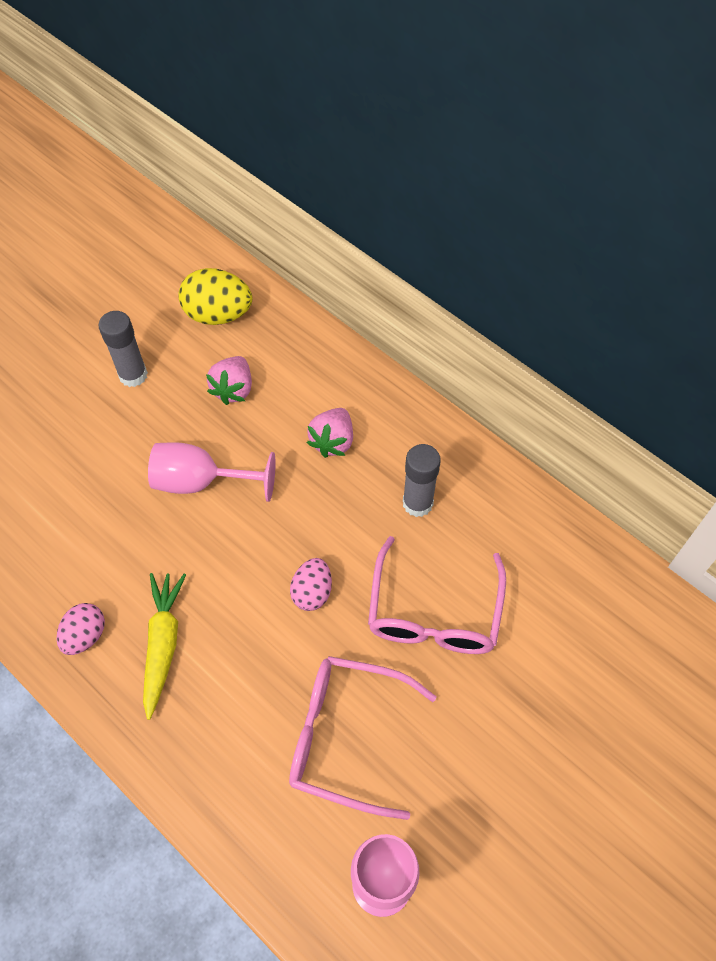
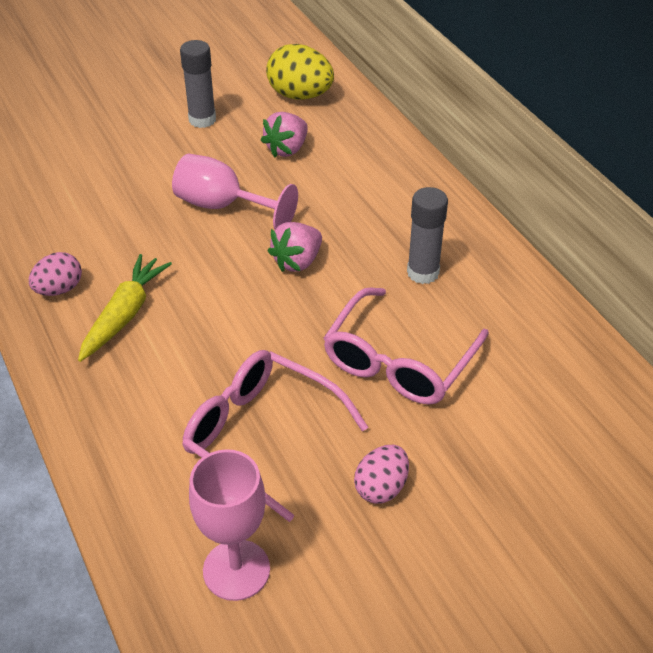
camera: 20 degrees right, 15 degrees down
pink egg [290,558,332,611] -> pink egg moved to [354,445,409,504]
pink strawberry [307,408,353,458] -> pink strawberry moved to [268,222,322,272]

